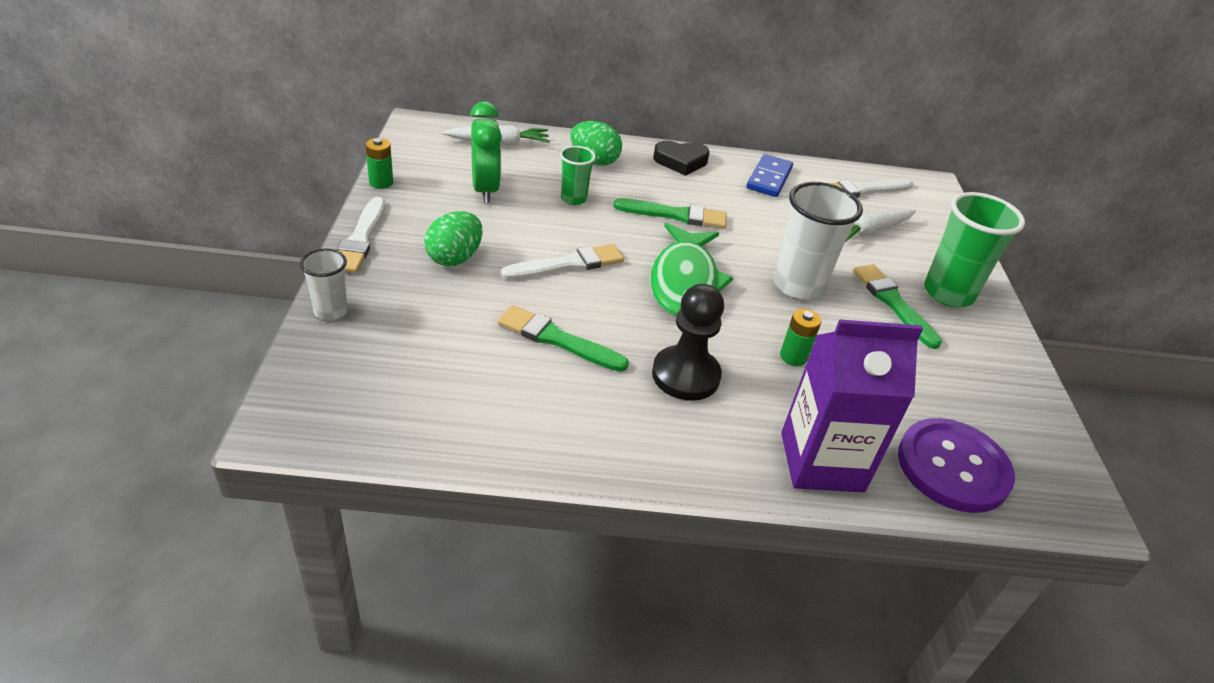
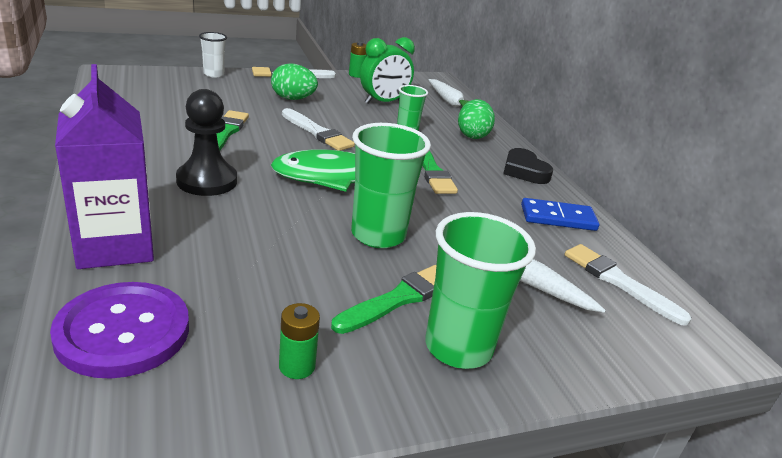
camera: 70 degrees right, 10 degrees down
white cup [774,182,863,300] -> green cup [351,123,431,248]
green battery [780,309,821,366] -> green battery moved to [279,303,320,379]

